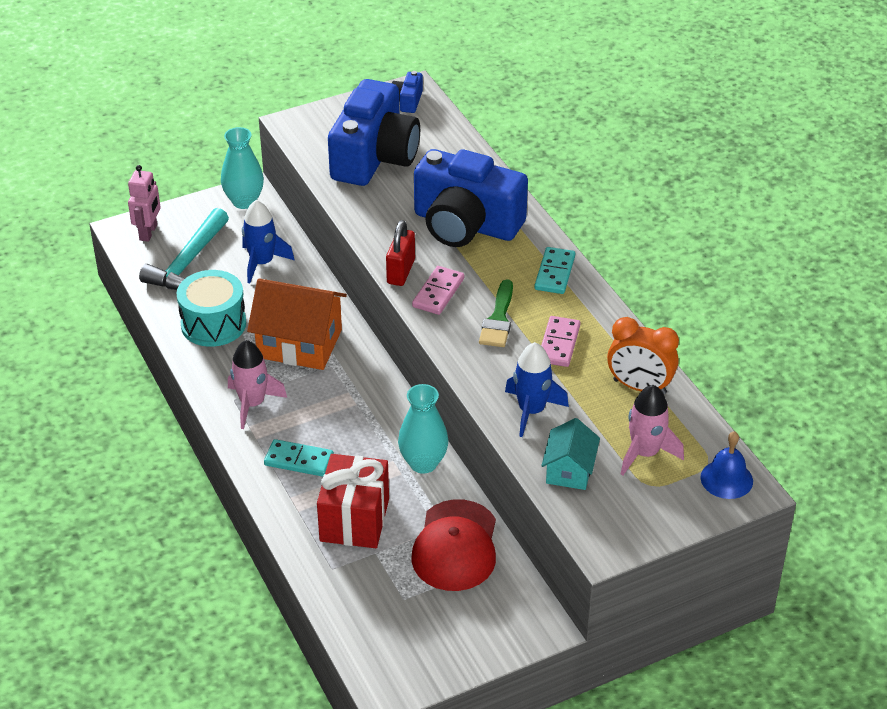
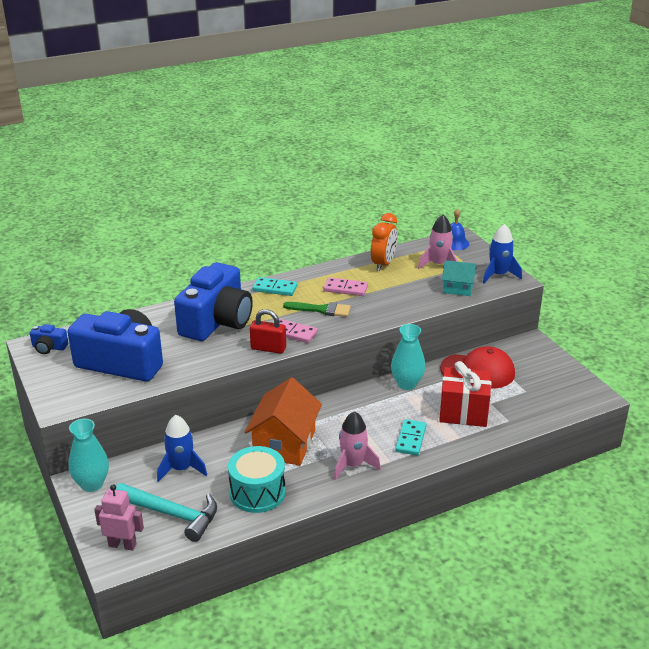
camera: 90 degrees left, 10 degrees down
blue rocket [505,342,569,437] -> blue rocket moved to [483,224,522,283]

